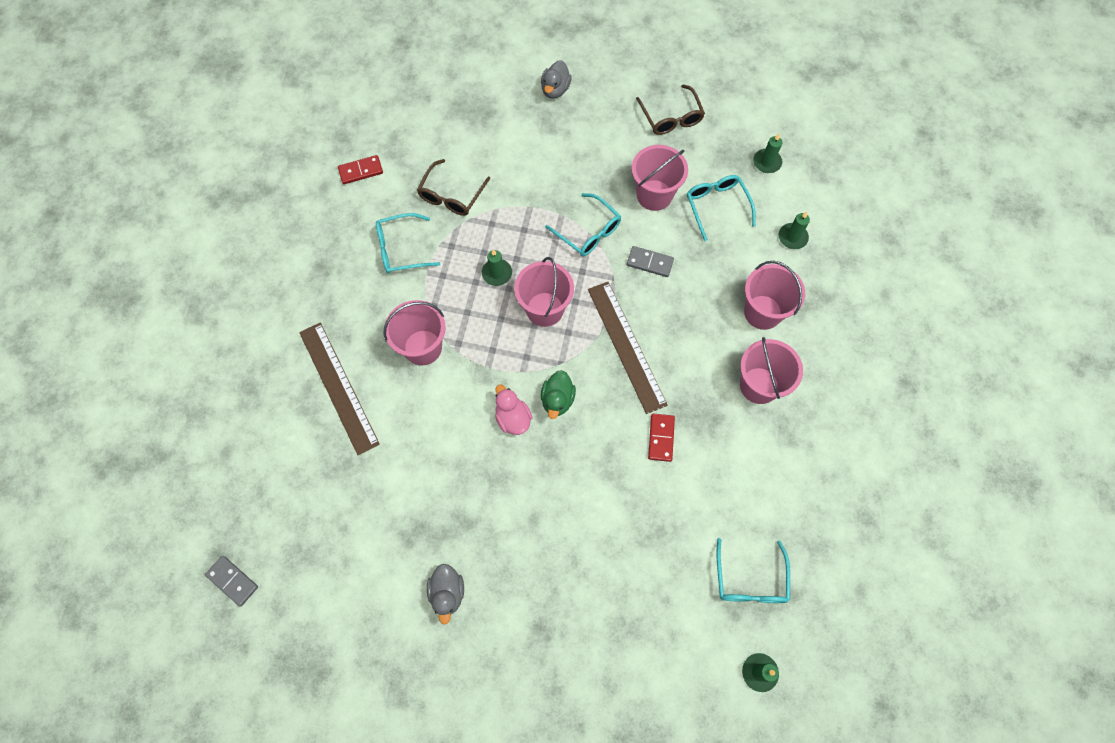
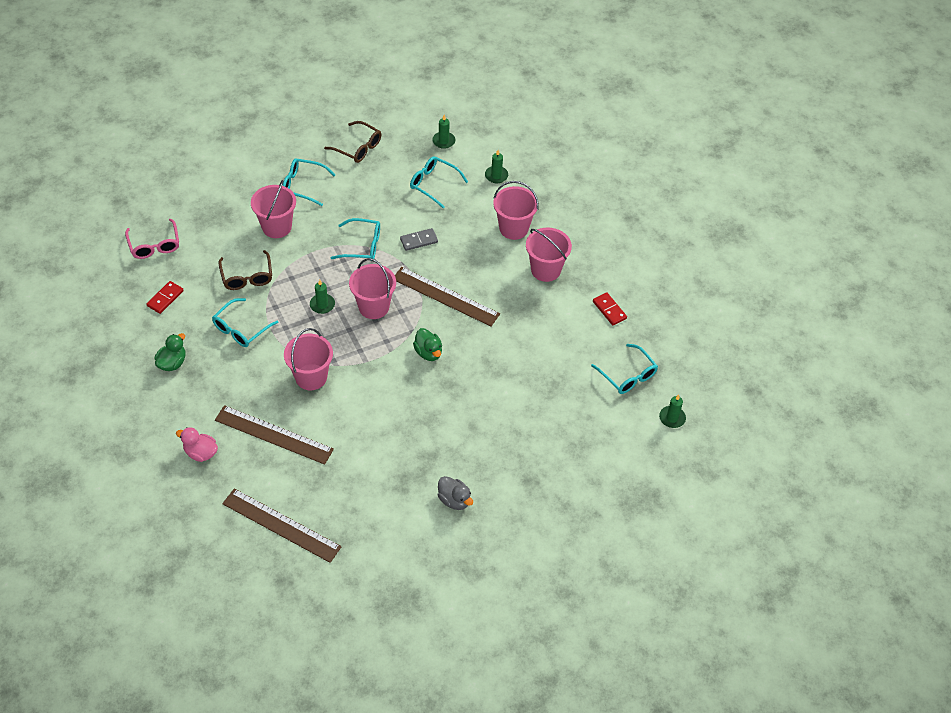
camera: 40 degrees left, 15 degrees down
grey domino [205,556,258,607] -> none
pink duck [495,384,533,435] -> pink duck moved to [176,427,218,462]
grey duck [541,60,572,98] -> none
pink bucket [632,145,688,211] -> pink bucket moved to [251,180,296,238]
red domino [648,413,675,462] -> red domino moved to [593,293,627,325]
none -> pink glasses [125,219,179,259]
none -> green duck [155,333,186,371]
none -> brown ruler [222,489,342,563]
none -> turquoise glasses [282,158,336,206]

